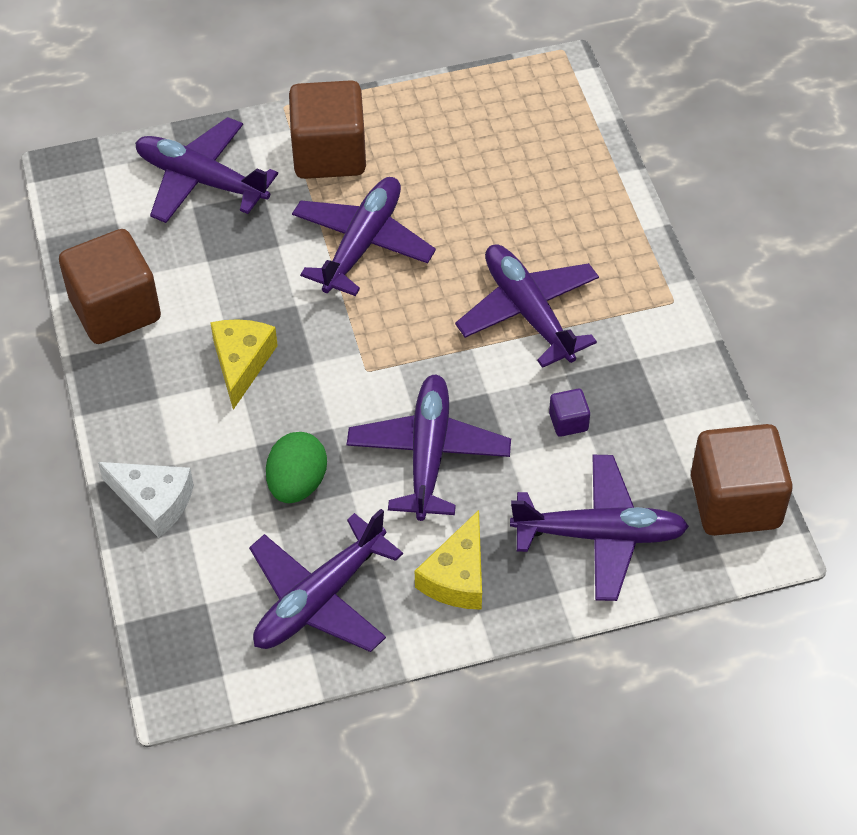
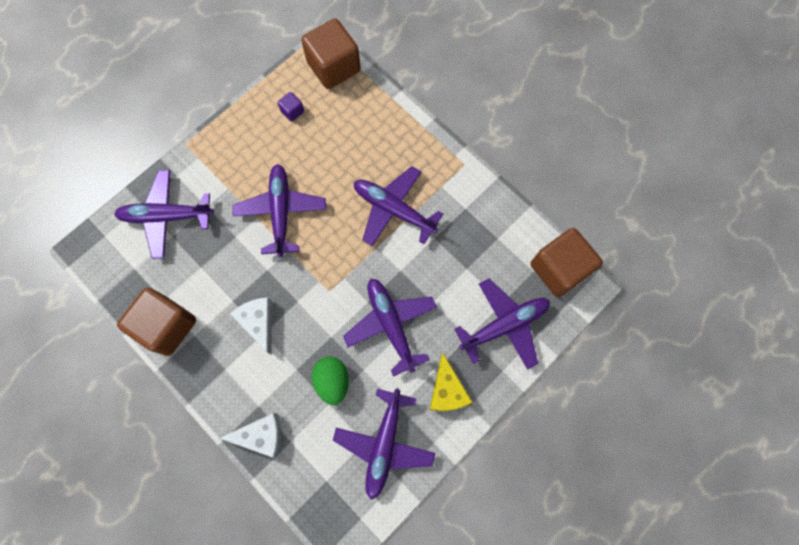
camera: 30 degrees left, 20 degrees up
yellow cheese [210,319,278,410] -> white cheese [230,297,272,354]
brown cube [289,80,366,179] -> brown cube moved to [301,19,360,89]
purple cube [549,389,590,437] -> purple cube moved to [278,92,304,122]

